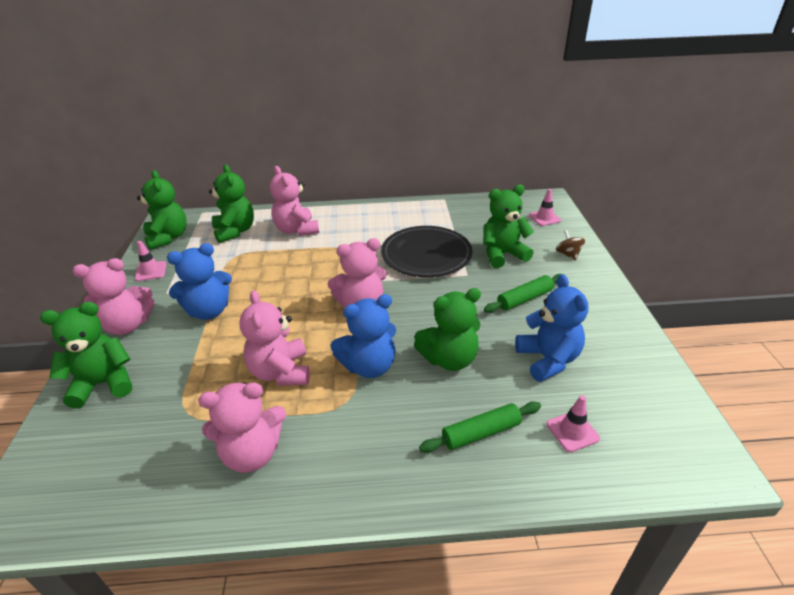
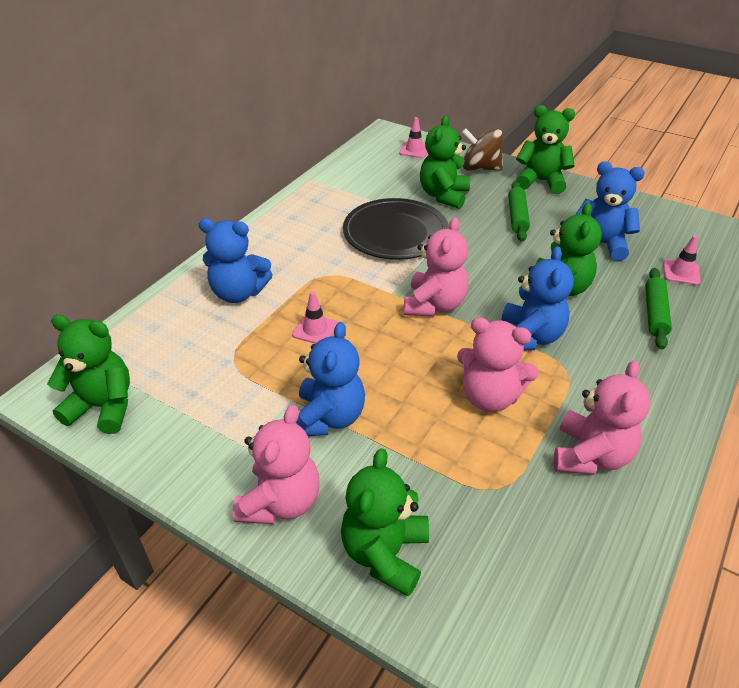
camera: 55 degrees left, 5 degrees up
pink traffic cone [135,241,166,281] -> pink traffic cone moved to [292,291,338,344]
green teddy bear [209,165,254,243] -> green teddy bear moved to [516,105,575,194]
pink teddy bear [270,166,319,236] -> blue teddy bear [199,218,273,303]
brown spinning top [556,230,585,261] -> brown spinning top [462,128,503,170], size x1.71

